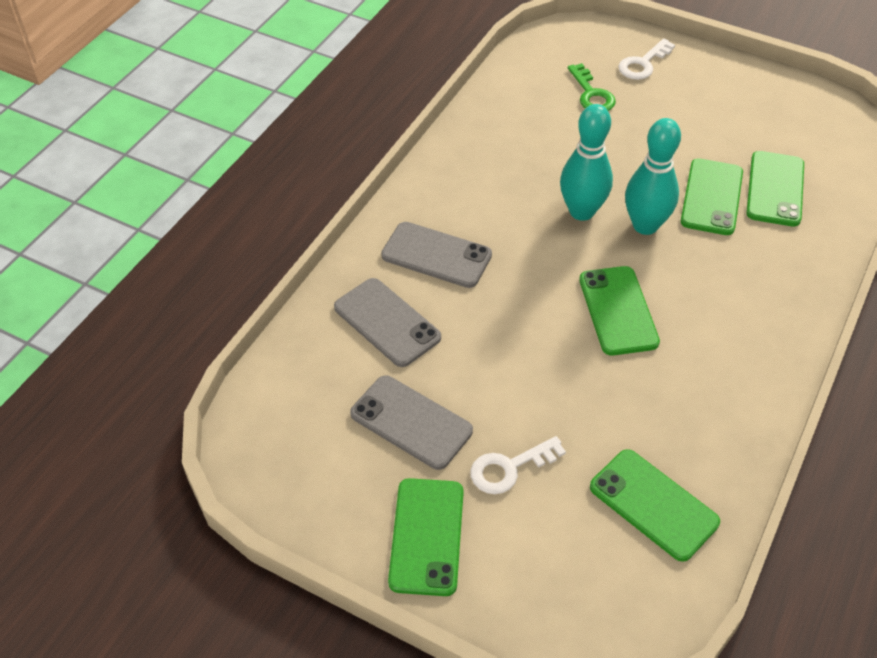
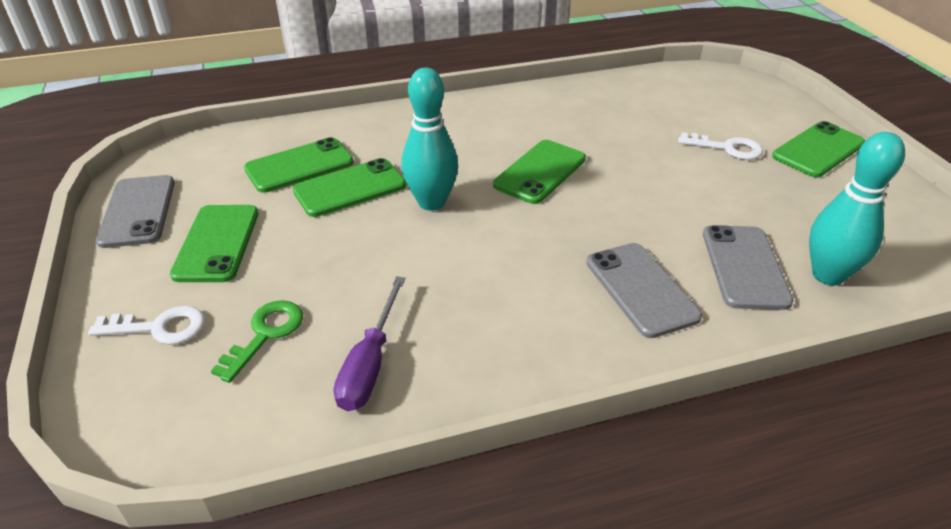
camera: 135 degrees left, 10 degrees down
grey phone [350,375,473,470] -> grey phone moved to [96,175,175,248]
turquoise bowling pin [560,104,613,221] -> turquoise bowling pin moved to [809,132,905,286]
green phone [590,449,720,562] -> green phone moved to [170,205,259,282]
none -> purple screwdriver [334,276,405,411]

